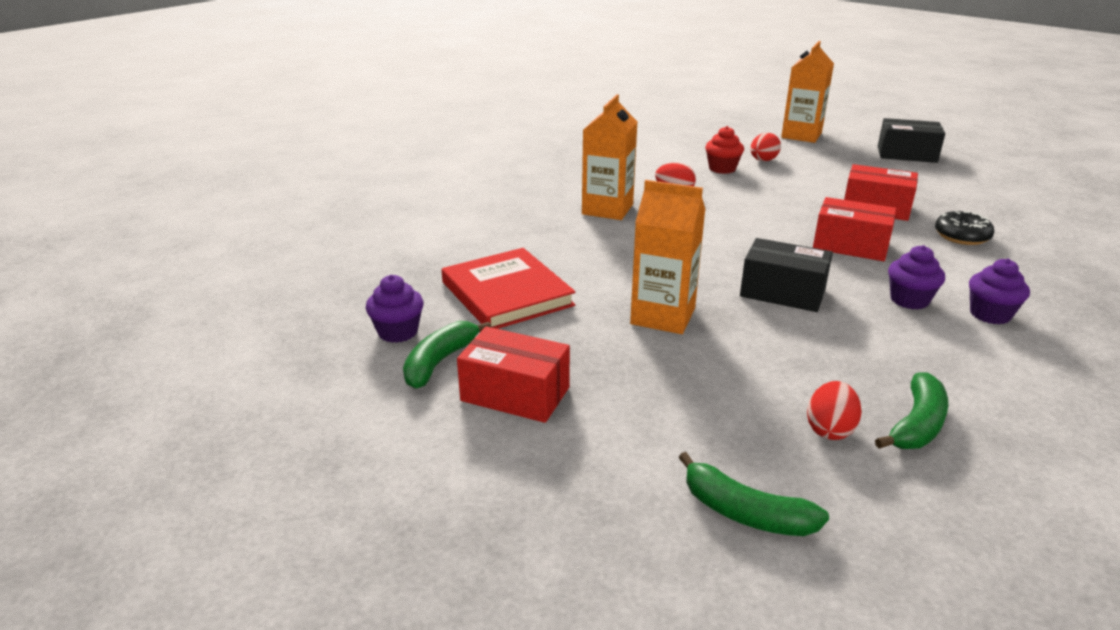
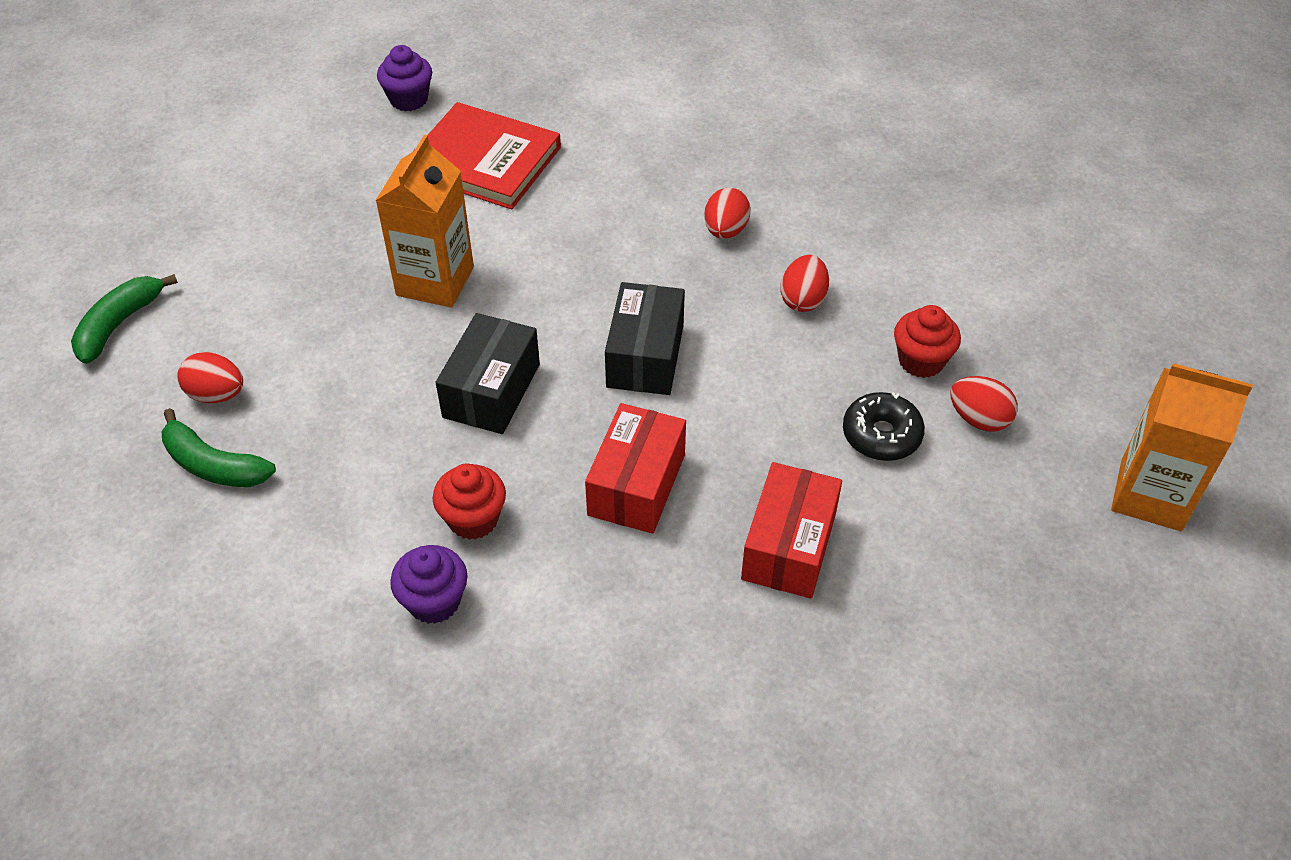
camera: 85 degrees right, 20 degrees up
green banana [403,321,491,389] -> none
red book [441,248,576,329] -> red book turned 60 degrees clockwise [415,102,561,209]
red box [457,326,570,423] -> none
orange carton [582,94,637,220] -> red egg [704,188,750,239]
black box [878,118,945,163] -> black box moved to [605,282,685,395]
purple cupcake [888,245,945,310] -> red cupcake [432,464,506,540]
black donut [935,211,994,245] -> black donut moved to [843,392,925,461]

